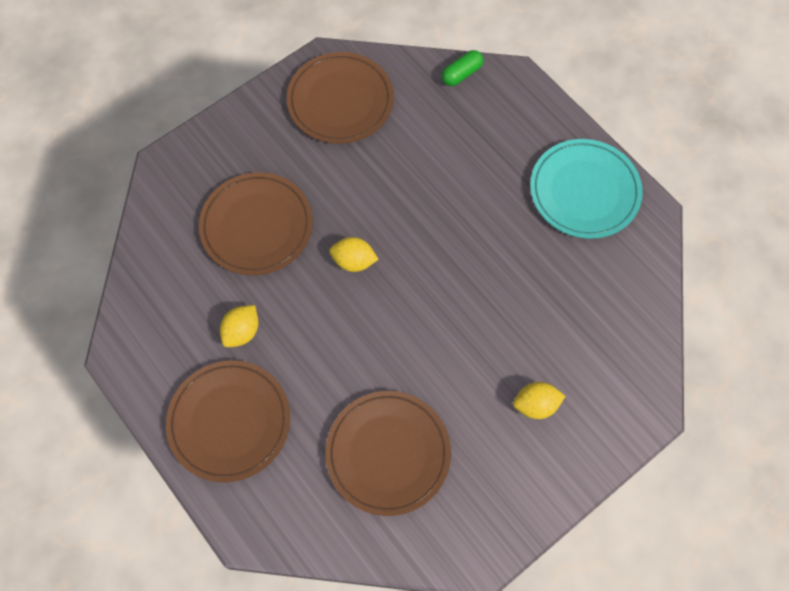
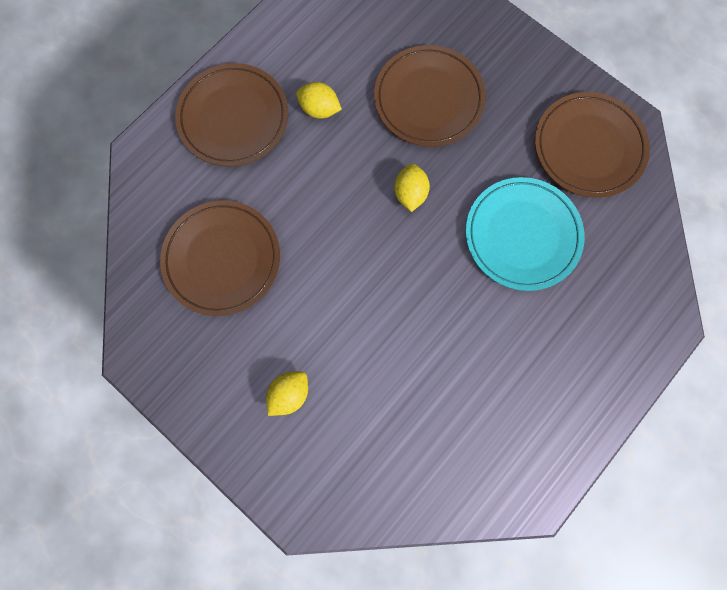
camera: 80 degrees right, 10 degrees up
green capsule [441,50,483,86] -> none
yellow lemon [513,382,565,419] -> yellow lemon turned 60 degrees clockwise [266,371,308,416]
turquoise plate [530,139,643,239] -> turquoise plate moved to [466,177,585,291]

